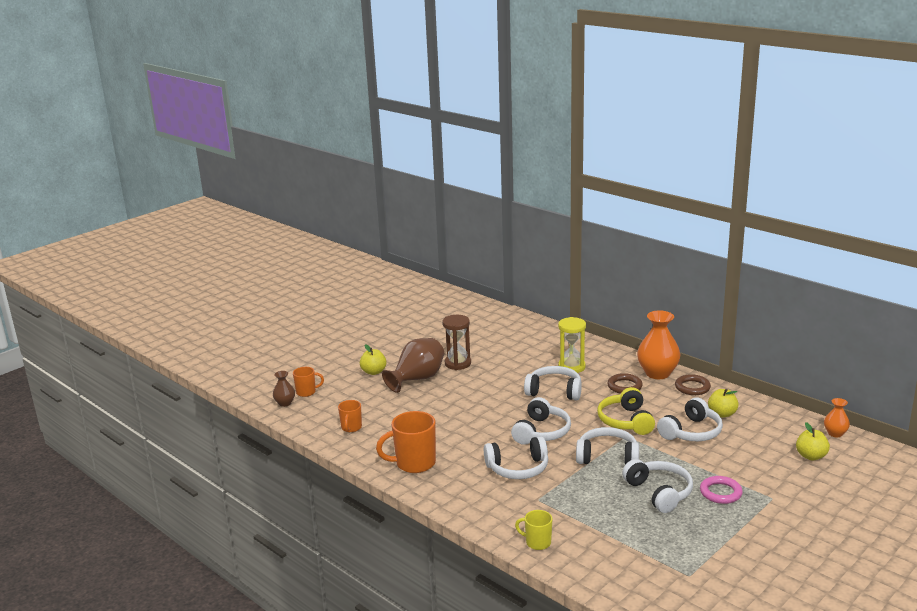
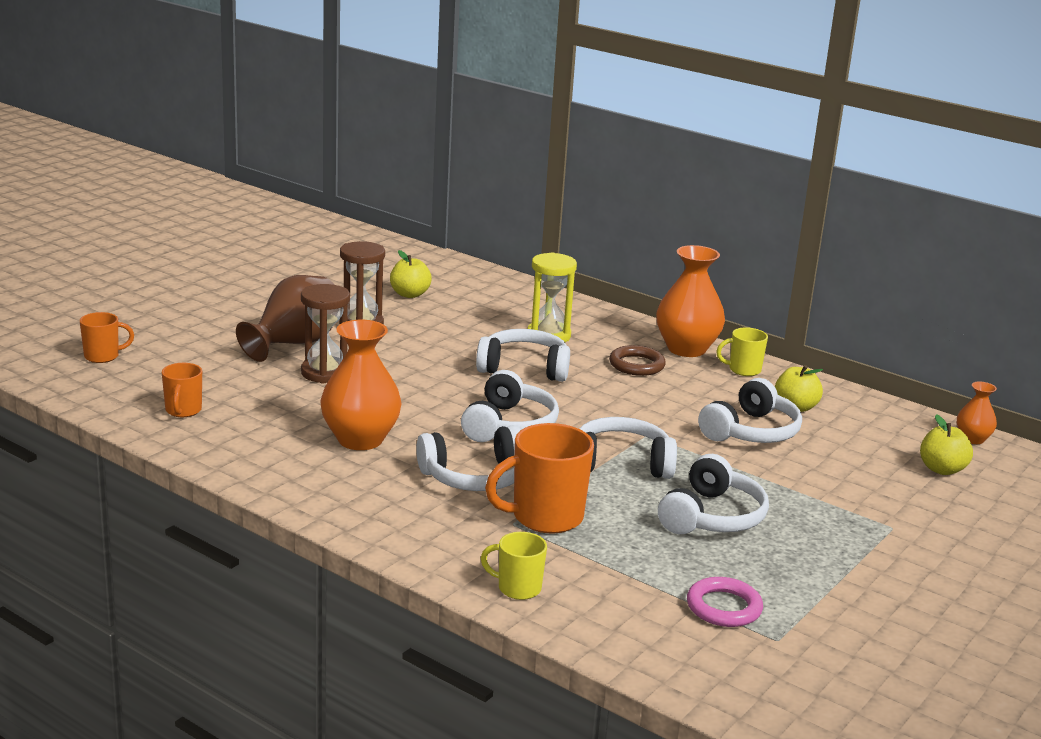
camera: 10 degrees left, 0 degrees up
brown vase [273,371,295,407] -> none
yellow apple [360,344,386,375] -> yellow apple moved to [390,250,432,298]
orange mug [376,411,436,473] -> orange mug moved to [485,423,594,533]
yellow headphones [597,387,655,435] -> none
white headphones [622,459,693,513] -> white headphones turned 60 degrees clockwise [658,454,769,534]
brown ring [675,374,711,395] -> yellow mug [716,327,768,376]
pink ring [700,476,743,504] -> pink ring moved to [687,577,763,627]
none -> brown hourglass [301,284,350,384]
none -> orange vase [320,320,402,450]

